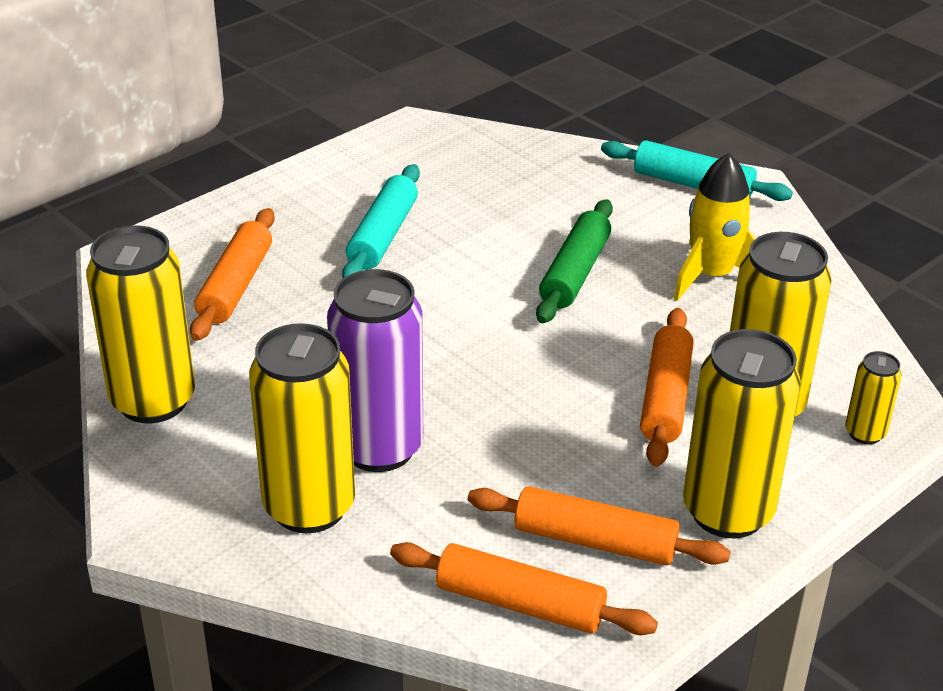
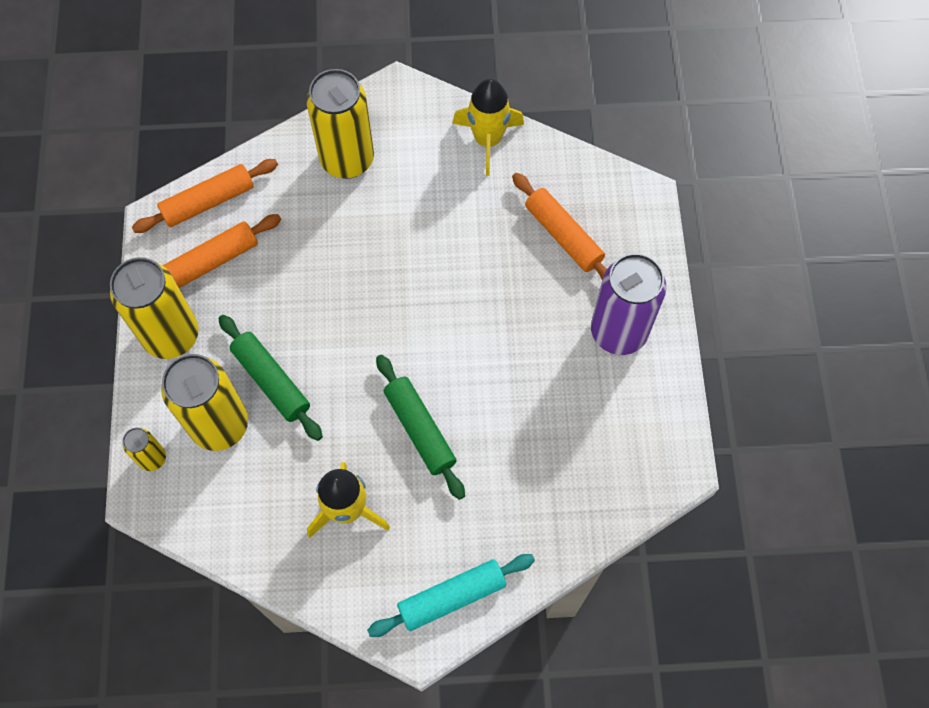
camera: 130 degrees right, 30 degrees up
yellow can [86,225,195,424] -> yellow rocket [452,79,524,176]
purple can [327,269,423,472] -> purple can moved to [591,253,666,355]
turquoise rolling pin [342,164,420,278] -> none
orange rolling pin [640,308,694,467] -> green rolling pin [218,315,323,441]

